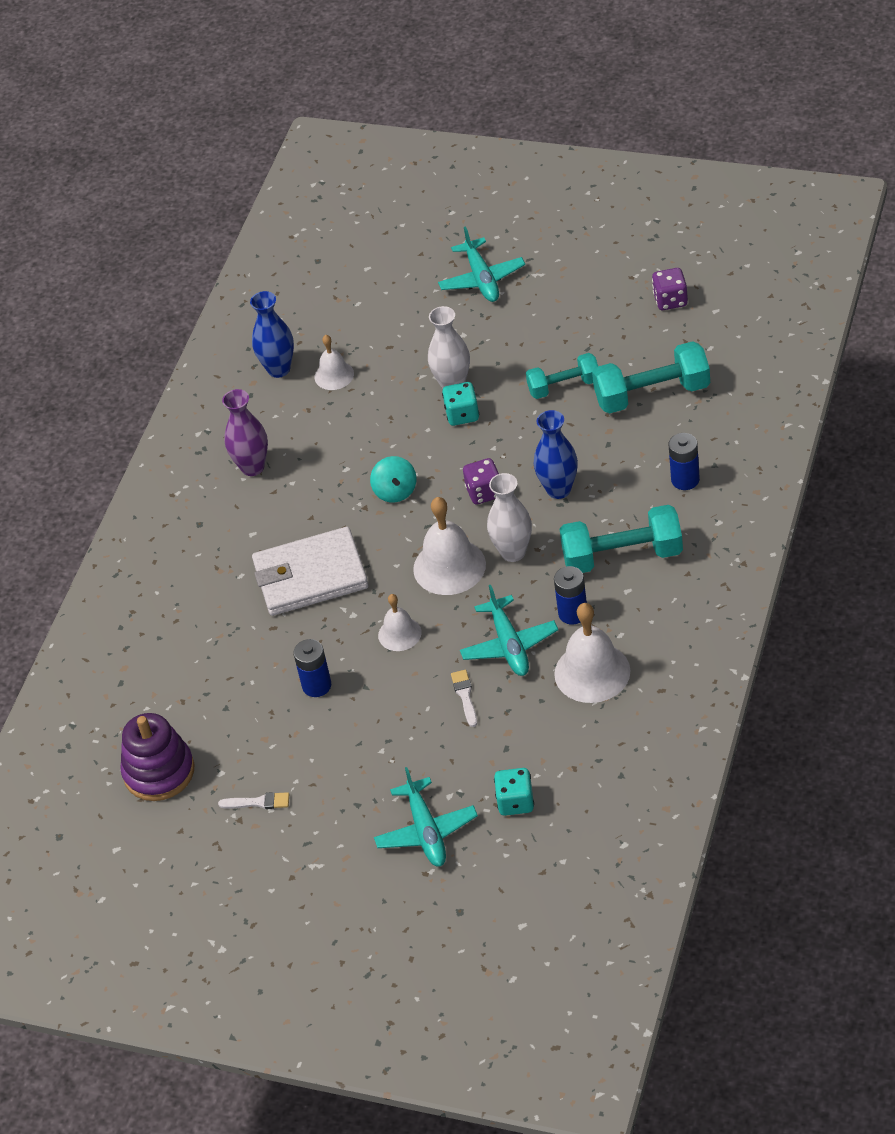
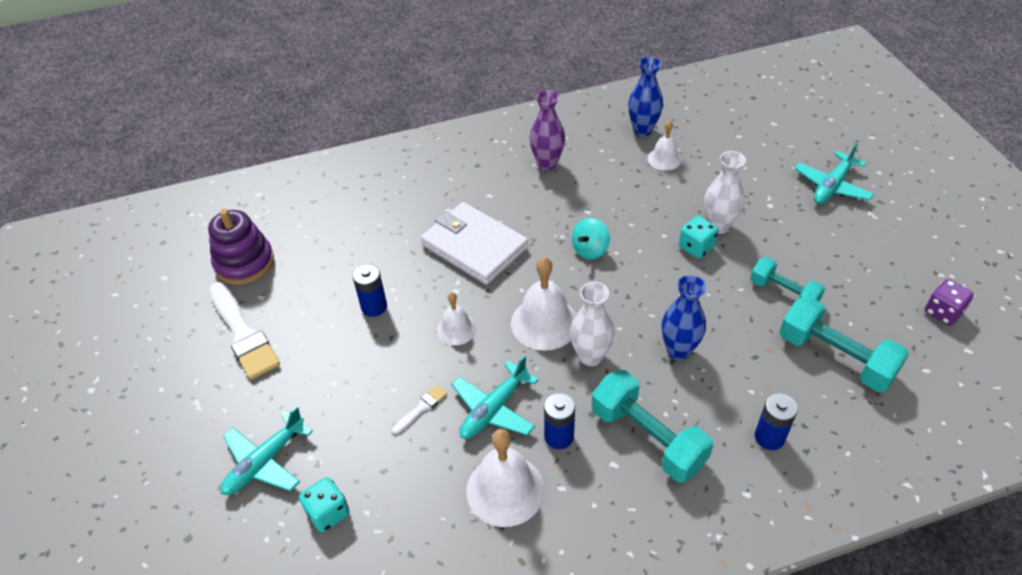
camera: 50 degrees right, 0 degrees up
white brush [218,792,289,809] -> white brush [209,282,280,380], size x2.19
purple dice [463,458,499,505] -> none

